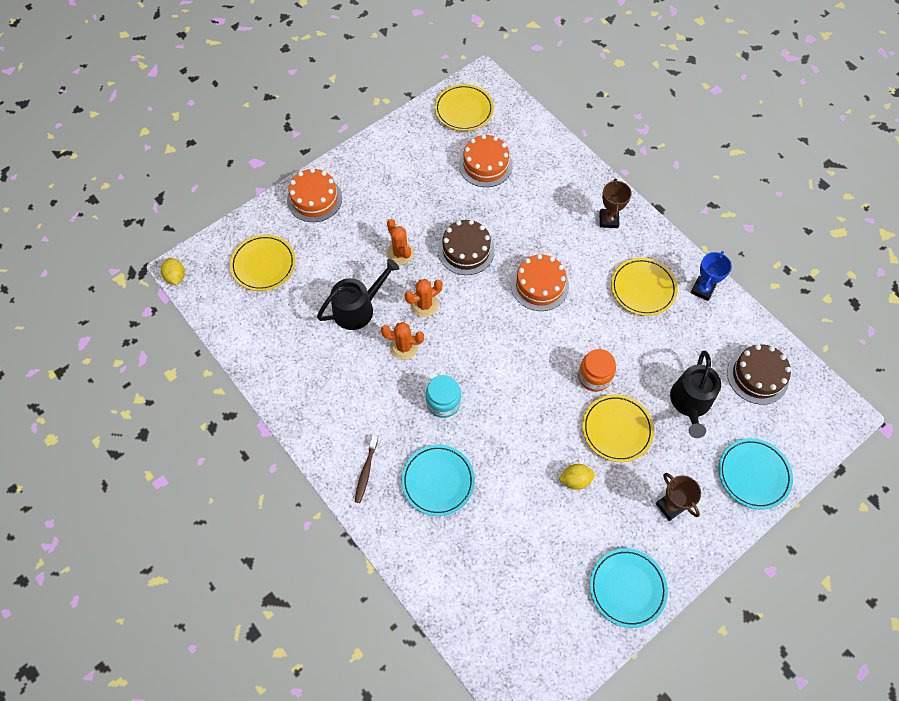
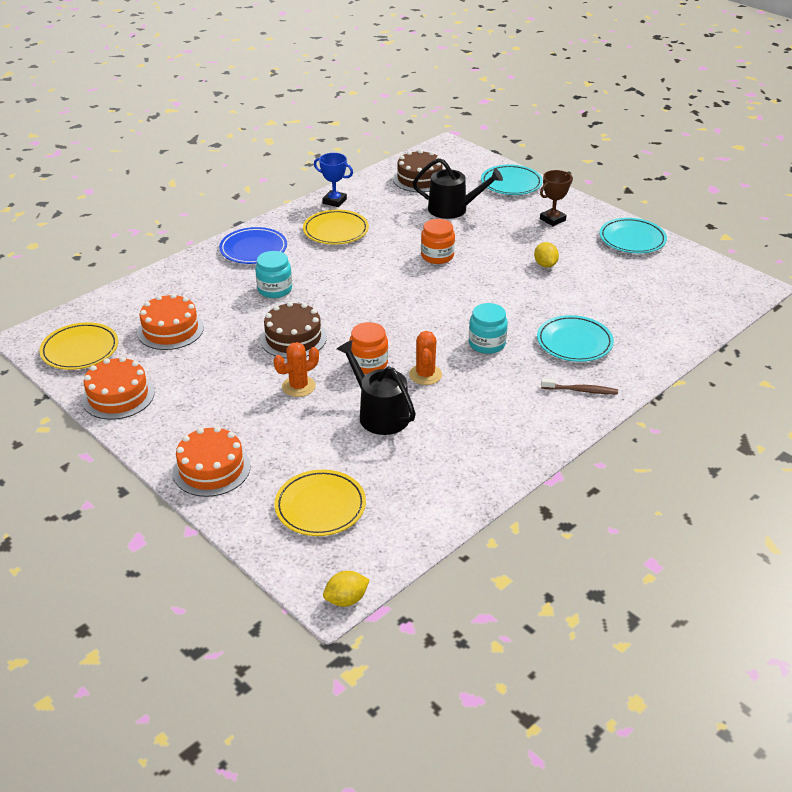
camera: 95 degrees left, 25 degrees down
orange cactus [405,279,443,317] -> orange jar [349,322,388,374]
orange cake [511,254,569,311] -> orange cake moved to [82,357,155,420]
yellow plate [582,394,654,462] -> none
brown trophy [599,179,632,228] -> blue plate [219,227,287,264]
none -> turquoise jar [255,251,292,298]

